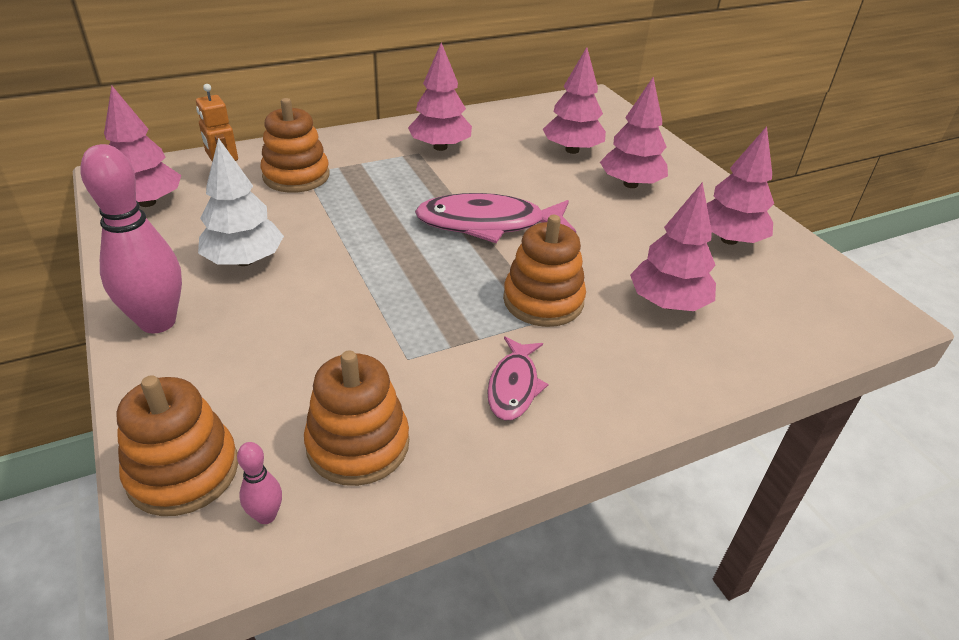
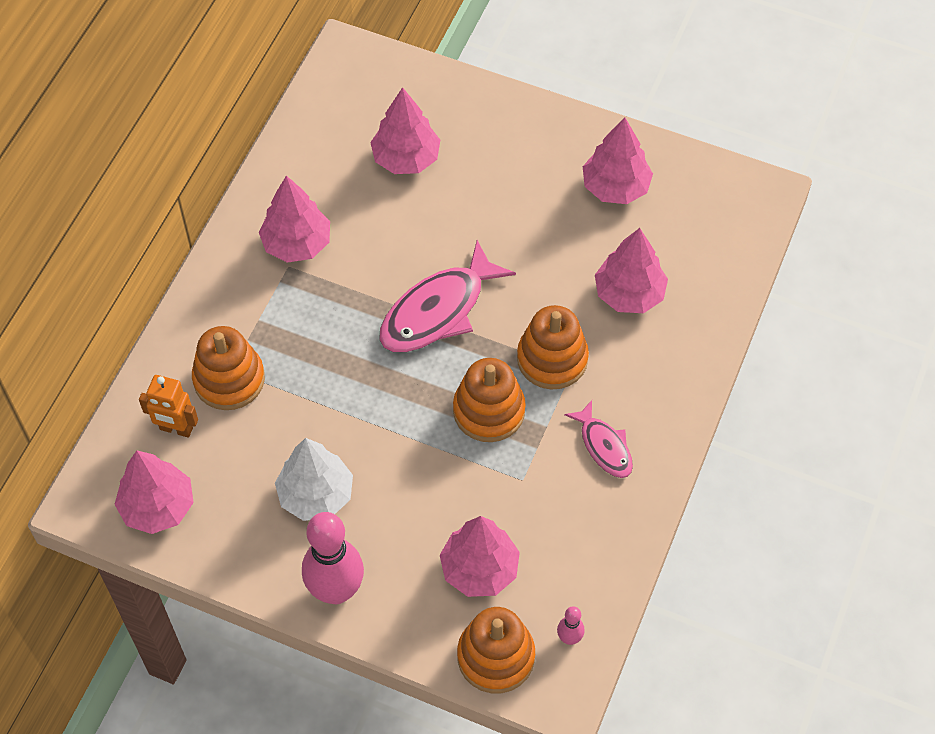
camera: 40 degrees left, 20 degrees up
orange stacking toy [304,350,409,486] -> orange stacking toy moved to [453,358,526,442]
pink tree [600,77,668,188] -> pink tree moved to [440,516,520,597]

